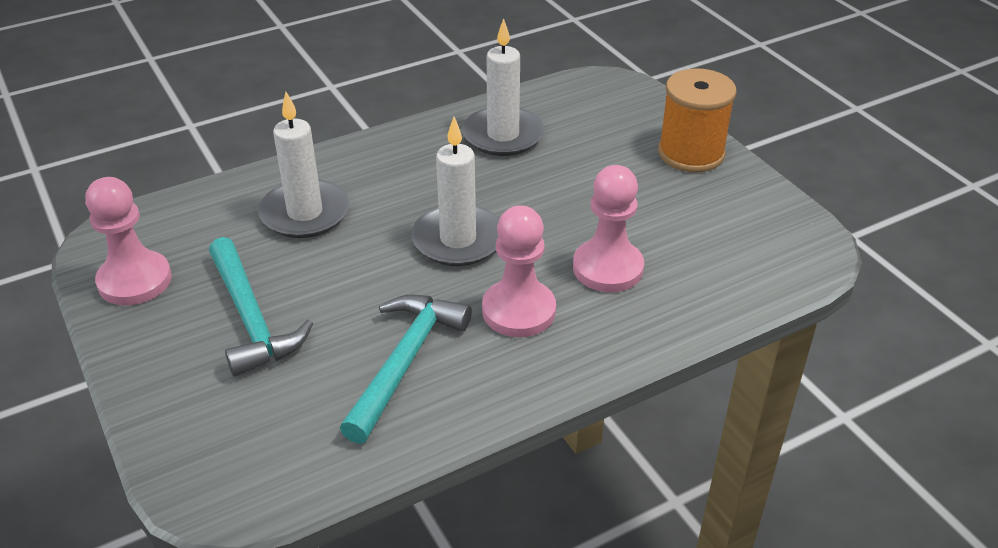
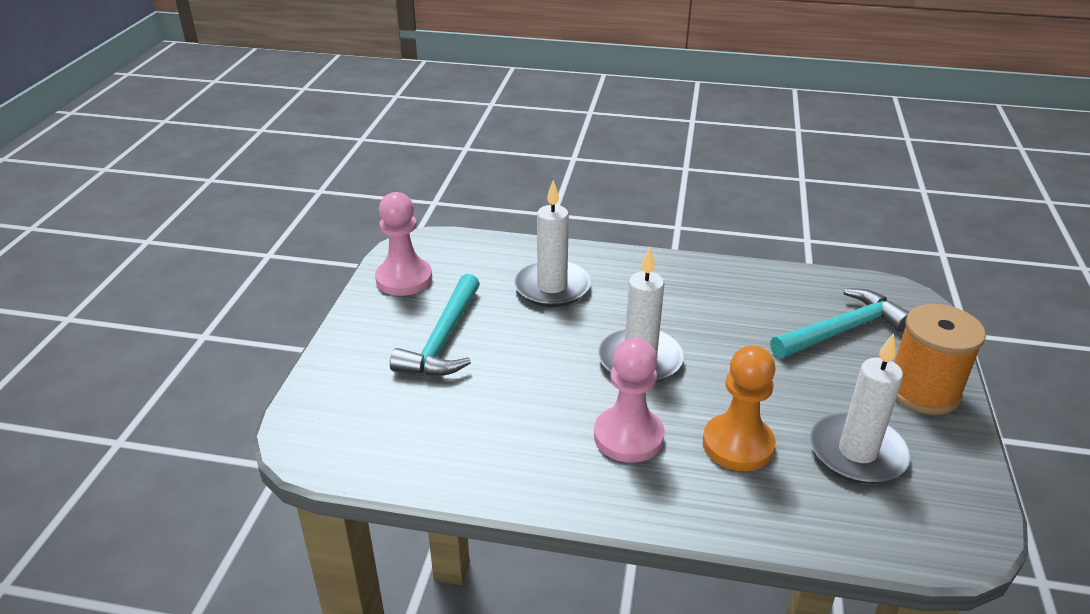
camera: 40 degrees right, 5 degrees down
turquoise hammer [340,295,472,444] -> turquoise hammer moved to [770,289,909,358]
white candle [462,18,544,156] -> white candle moved to [810,333,911,484]
pink pawn [573,165,644,292] -> orange pawn [703,345,776,471]

